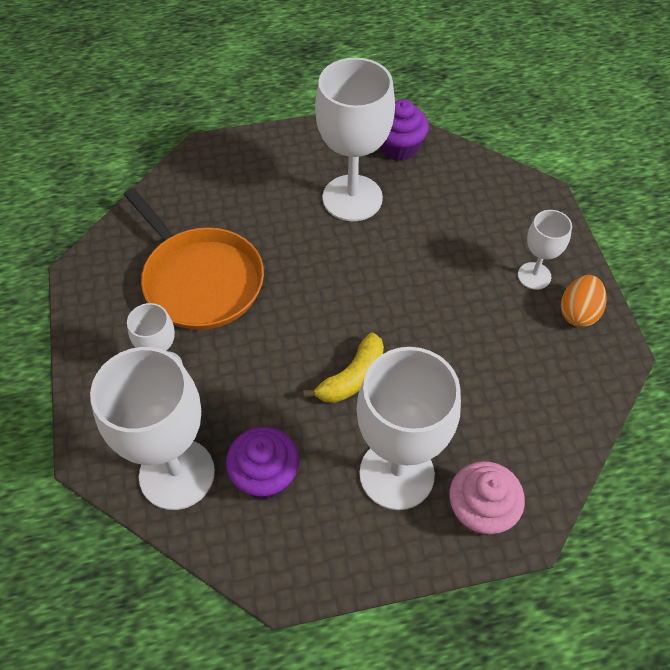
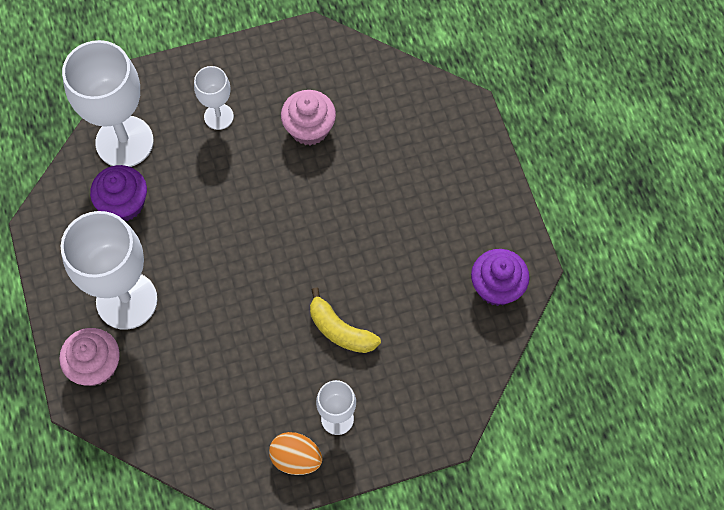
camera: 85 degrees right, 10 degrees up
orange pan [124,188,264,330] -> pink cupcake [281,90,336,145]
yellow banana [303,332,384,403] -> yellow banana moved to [310,287,381,353]
white goblet [315,57,395,221] -> none

